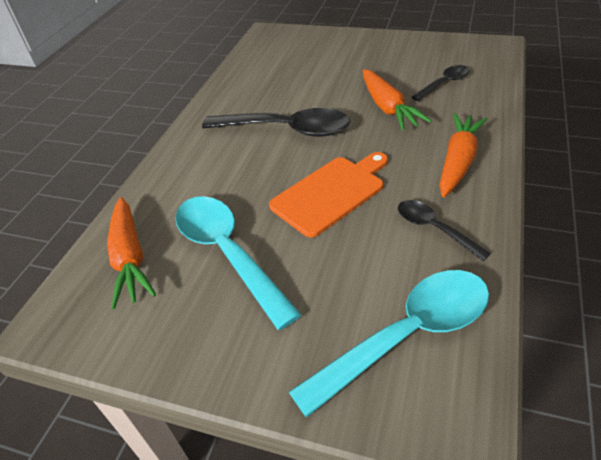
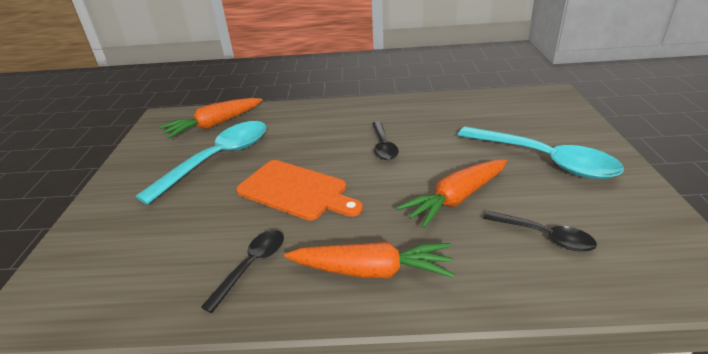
camera: 70 degrees right, 10 degrees down
black spoon [202,108,350,137] -> black spoon [372,122,399,160], size x0.54
turquoise spoon [289,270,489,418] -> turquoise spoon moved to [458,126,624,179]

